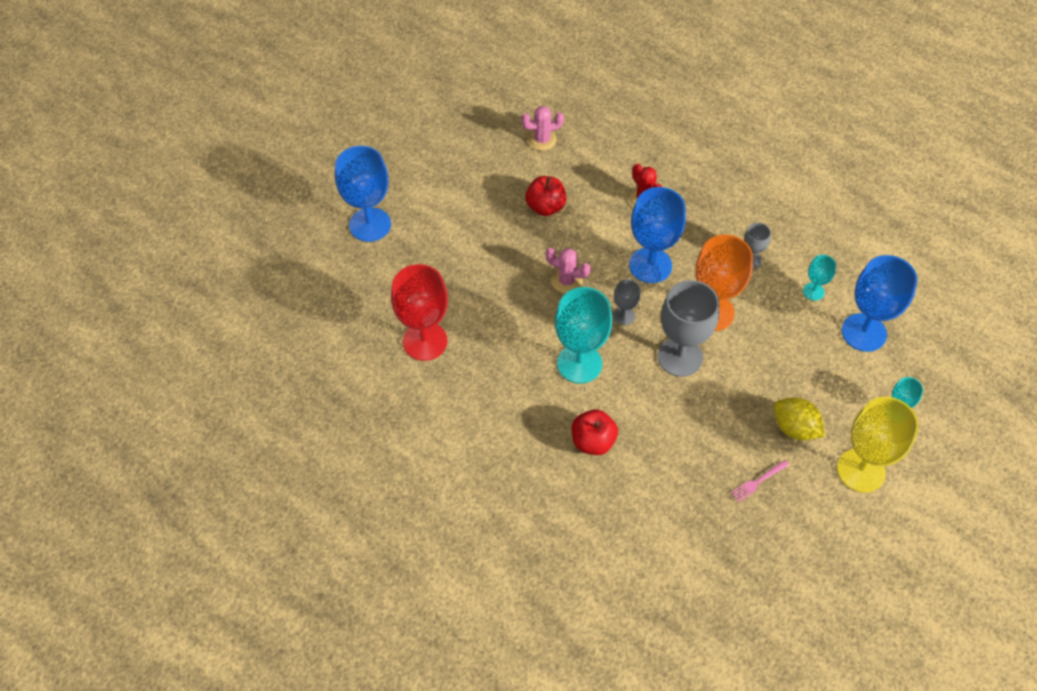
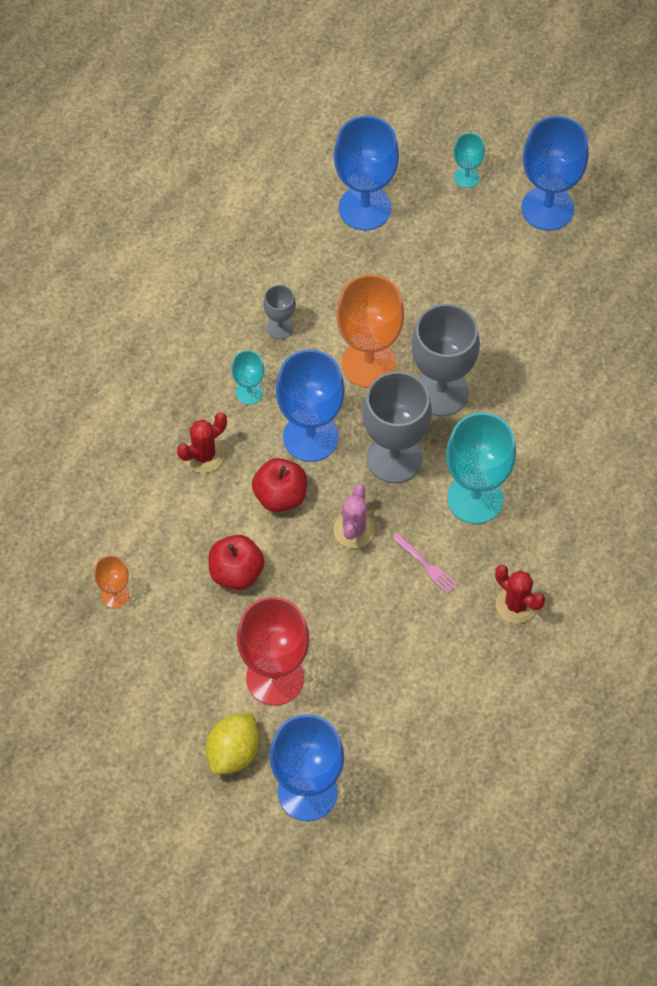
camera: 100 degrees left, 5 degrees up
red goblet [391,264,448,361] -> red goblet moved to [237,597,309,705]
pink cactus [521,106,564,151] -> orange goblet [94,555,130,608]
red apple [572,409,618,455] -> red apple moved to [252,458,307,512]
grey goblet [613,279,641,325] -> grey goblet [363,371,432,483], size x2.04
pink fork [731,460,789,502] -> pink fork moved to [393,534,458,594]
yellow lemon [774,397,825,440] -> yellow lemon moved to [206,713,259,775]
turquoise goblet [803,255,836,301] -> turquoise goblet moved to [231,350,264,405]
yellow goblet [837,397,919,493] -> blue goblet [521,116,589,231]
none -> red cactus [495,565,545,623]

